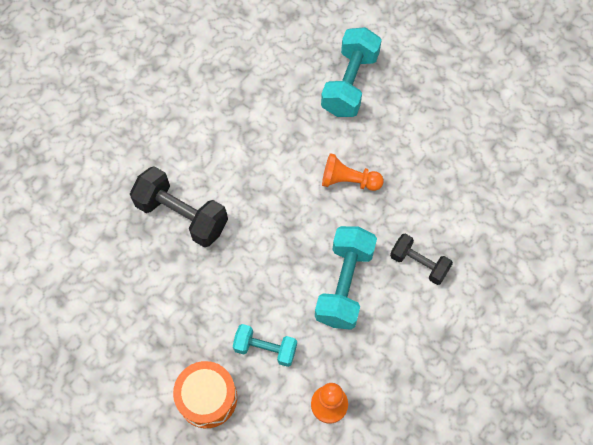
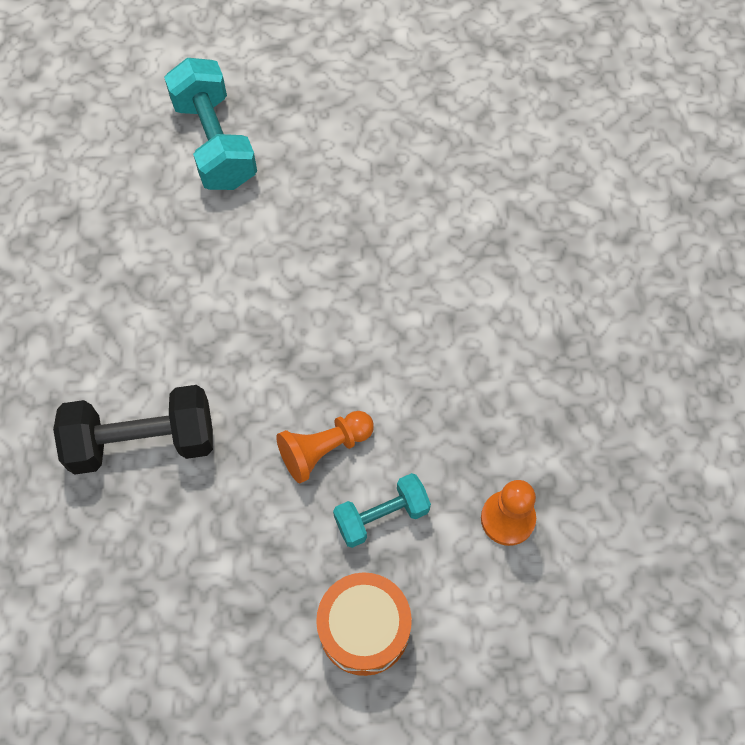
camera: 40 degrees left, 0 degrees up
turquoise dumbbell [315,226,377,330] -> none
orange pawn [322,153,384,191] -> orange pawn moved to [276,411,374,483]
black dumbbell [390,233,453,285] -> none

